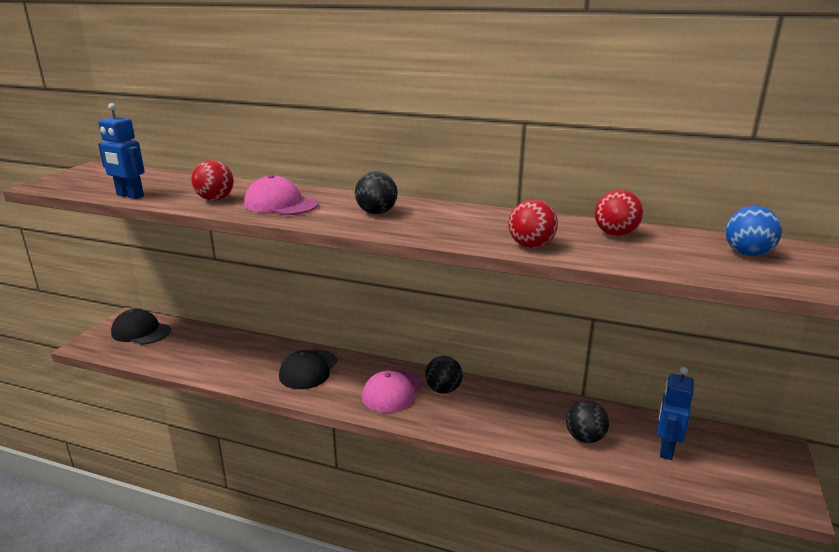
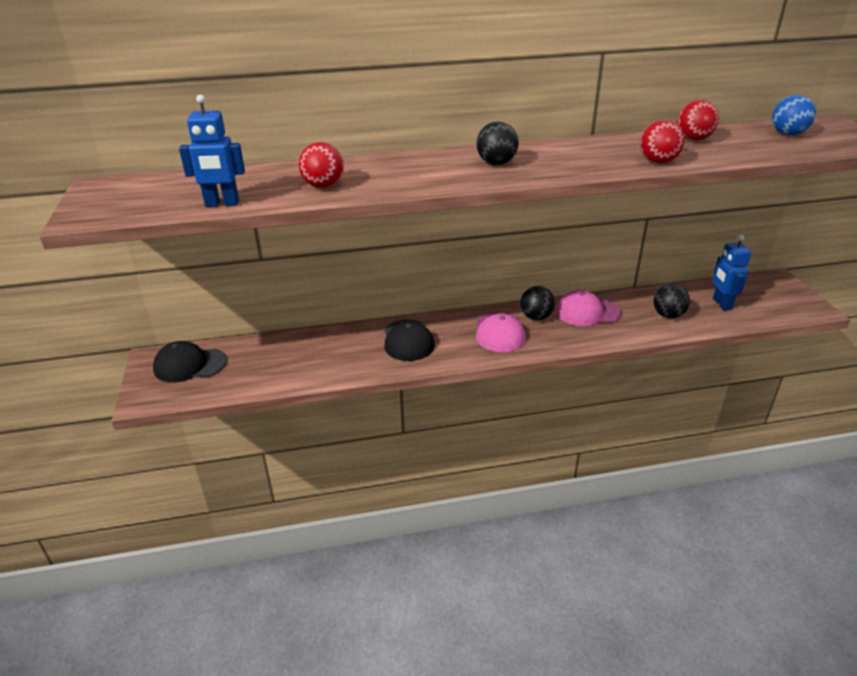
camera: 30 degrees left, 10 degrees up
pink cap [244,175,318,215] -> pink cap moved to [556,290,621,326]

